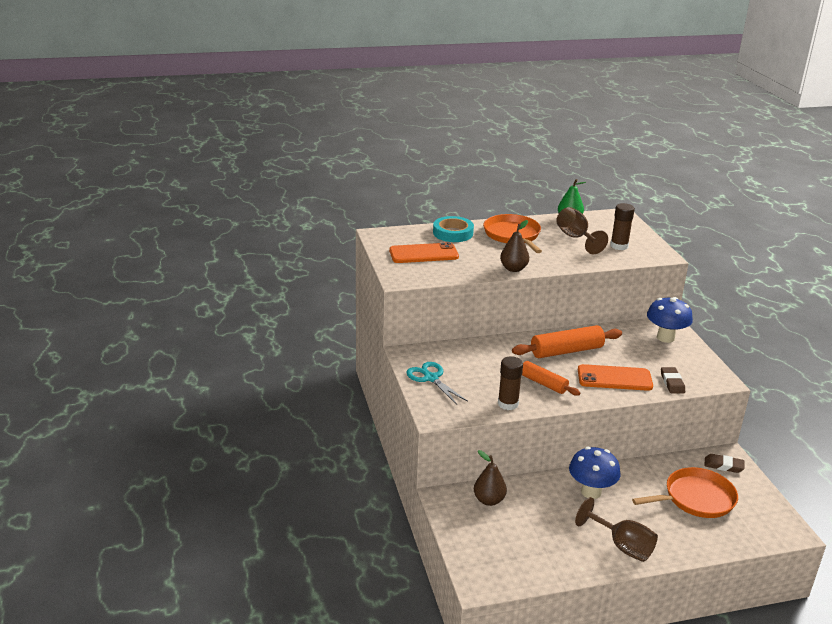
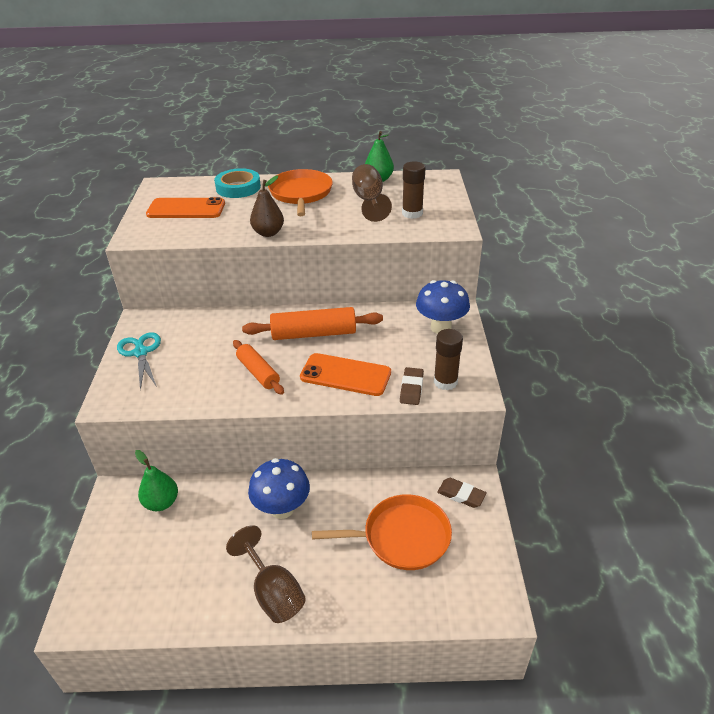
camera: 15 degrees right, 10 degrees up
brown pear [474,450,507,506] -> green pear [135,450,178,511]
brown glue stick [498,356,523,410] -> brown glue stick moved to [434,329,463,390]

